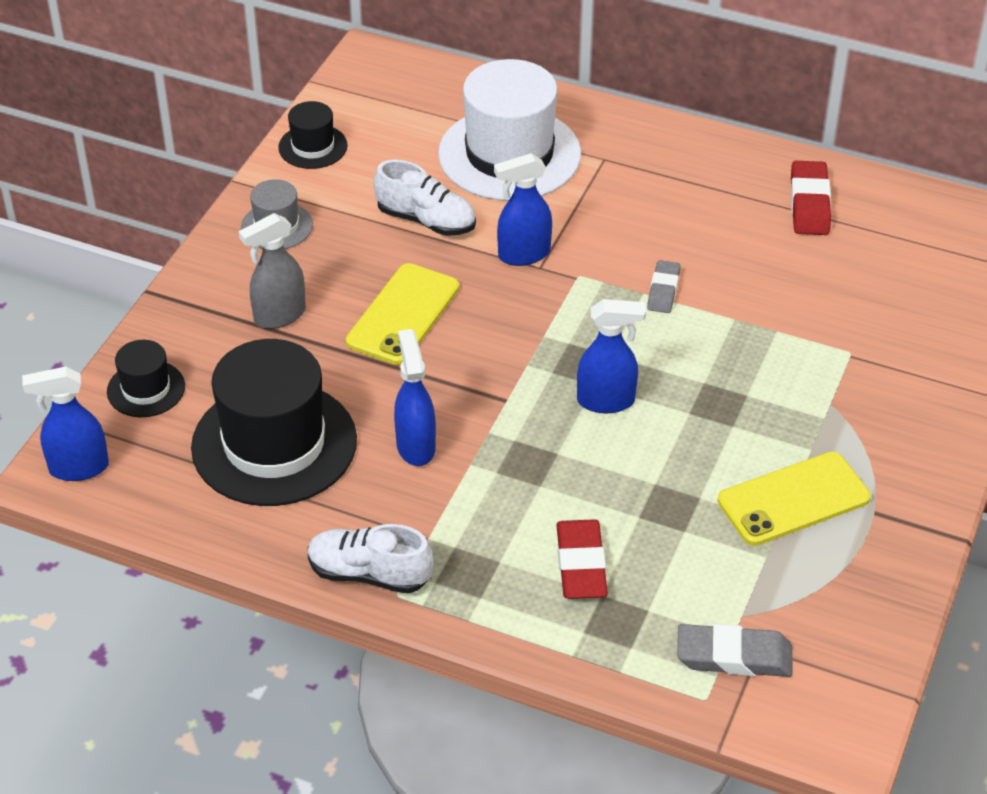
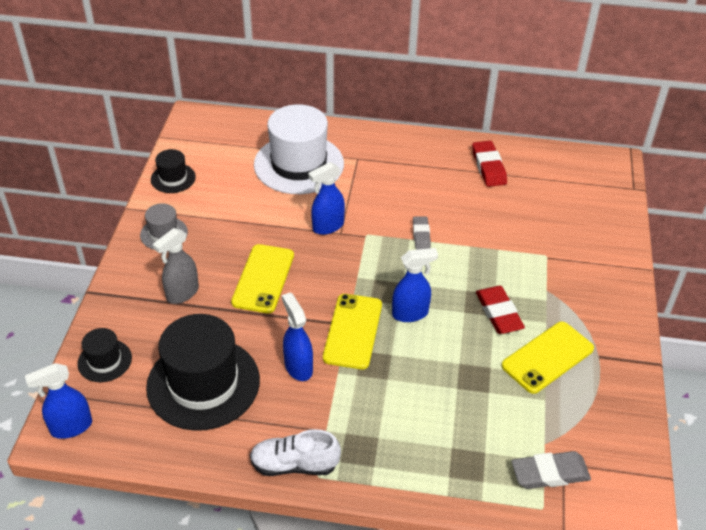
camera: 15 degrees left, 0 degrees up
white shoe [374,160,476,236] -> none
red eraser [556,519,608,599] -> red eraser moved to [476,286,525,334]
none -> yellow phone [323,294,382,369]

